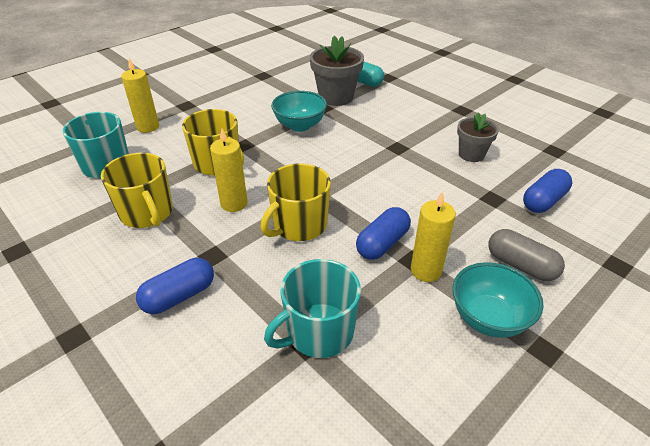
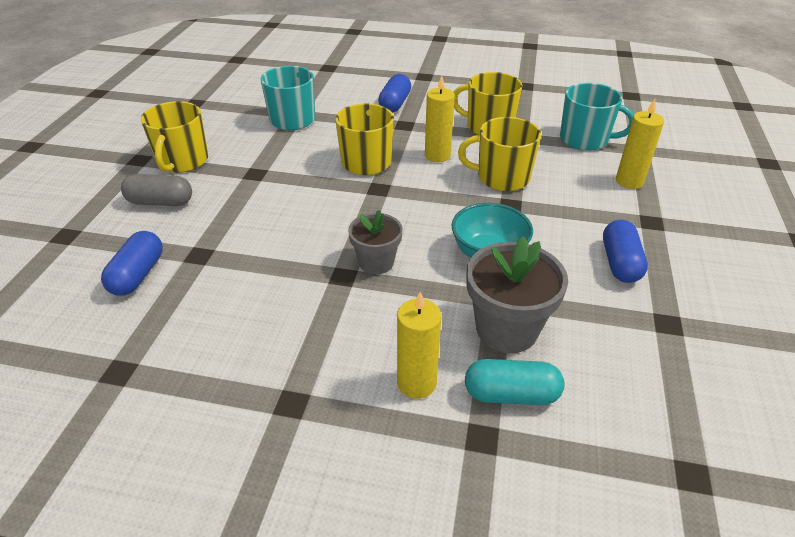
camera: 145 degrees right, 0 degrees up
blue capsule [356,207,411,260] -> blue capsule moved to [603,220,648,283]
yellow candle [411,192,456,282] -> yellow candle moved to [397,292,441,399]
turquoise bowl [452,262,544,338] -> yellow mug [141,101,208,173]
grey flower pot [457,113,499,162] -> grey flower pot moved to [348,210,403,274]

